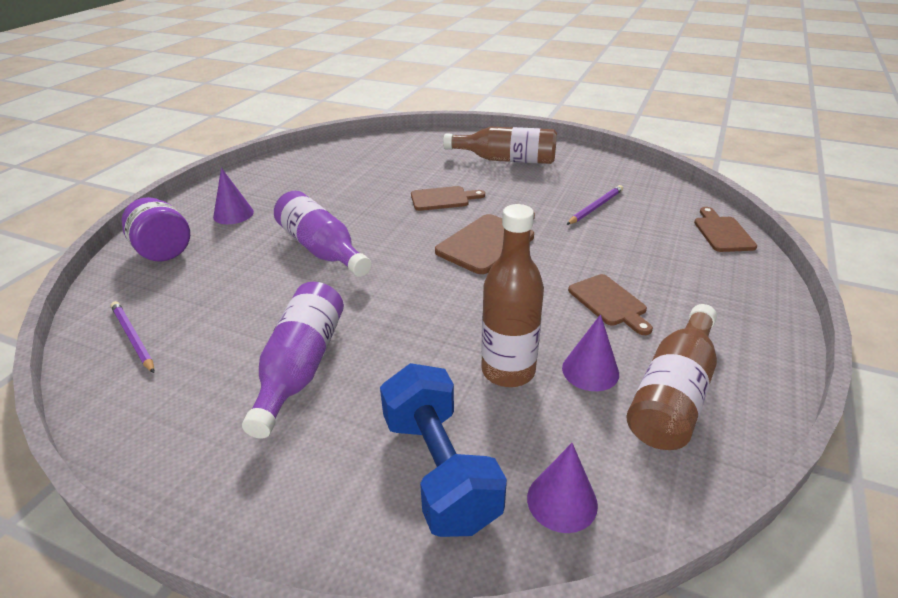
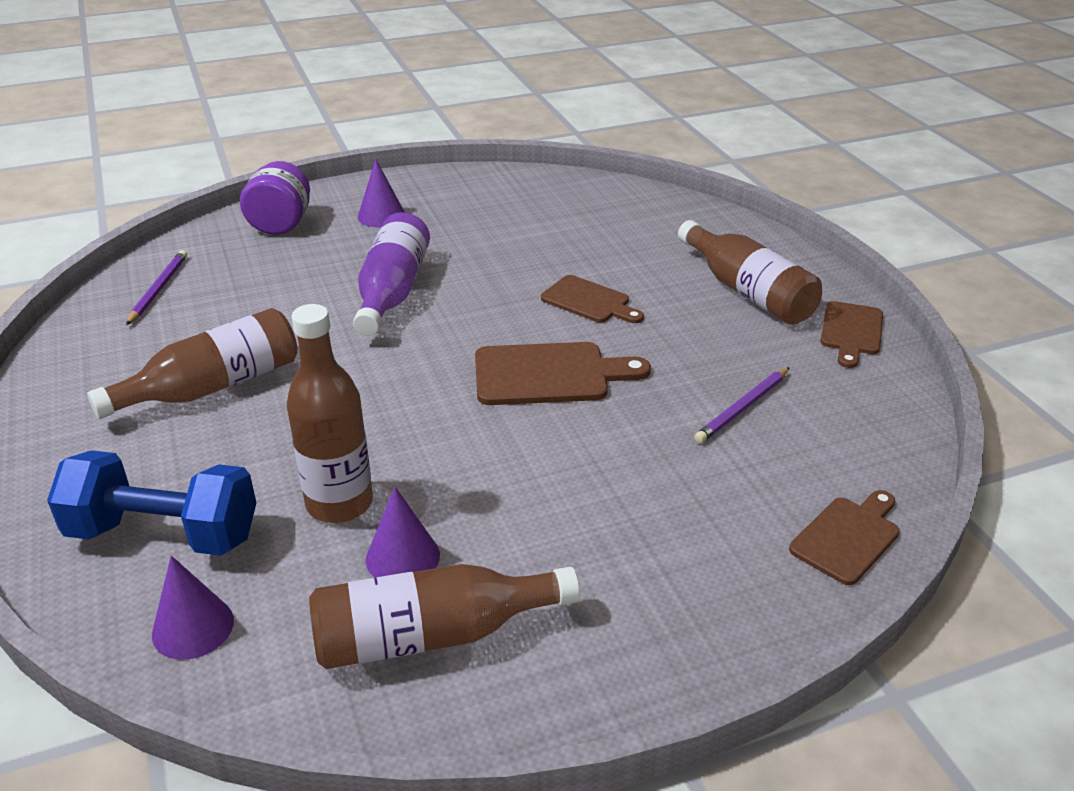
camera: 45 degrees right, 0 degrees up
purple bottle [242,282,344,439] -> brown bottle [87,308,298,419]
blue dumbbell [380,363,507,537] -> blue dumbbell turned 75 degrees clockwise [47,450,256,556]
purple pencil [567,185,623,225] -> purple pencil turned 135 degrees clockwise [694,367,790,443]
brown cutting board [568,274,653,335] -> brown cutting board moved to [820,301,883,368]

